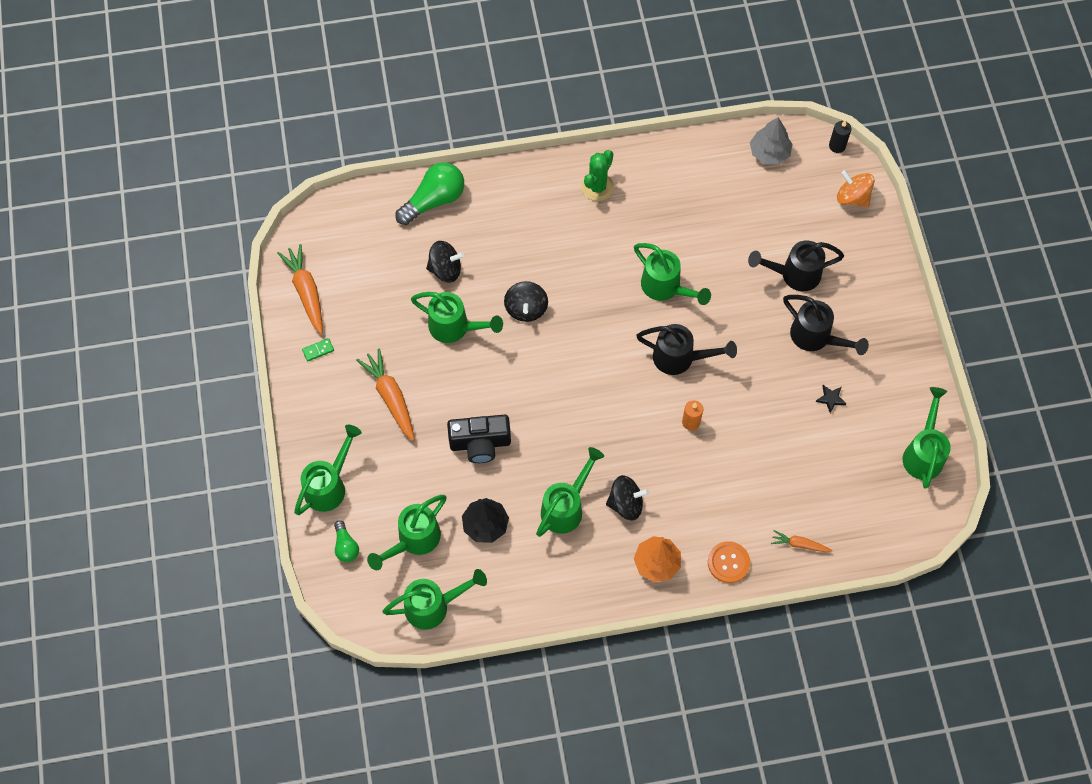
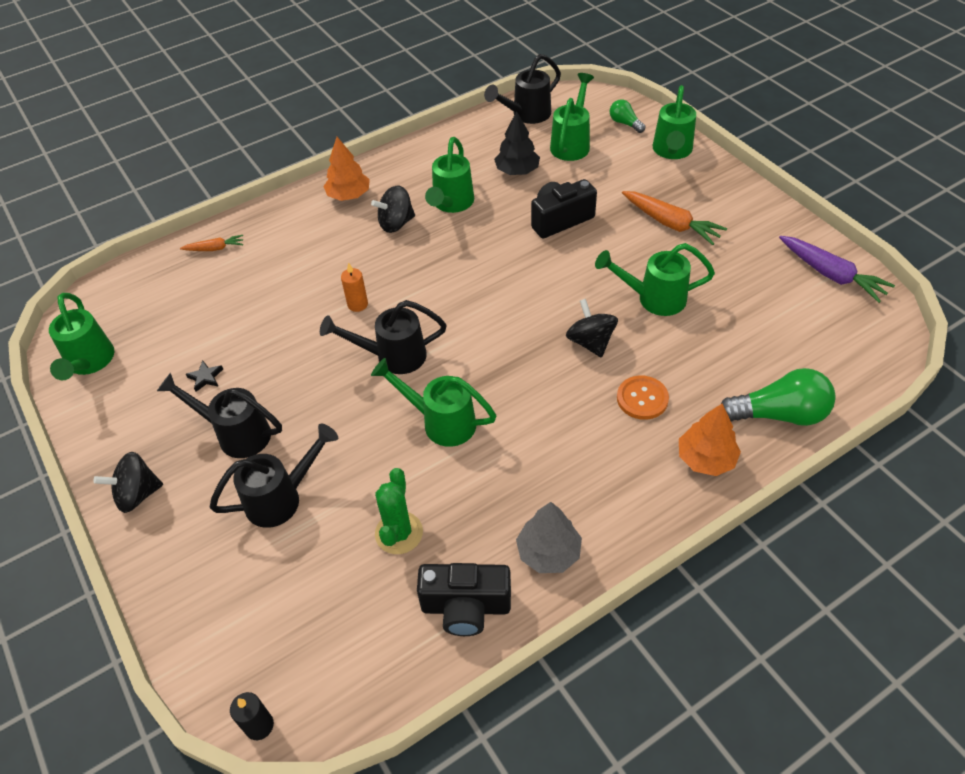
camera: 160 degrees right, 15 degrees down
orange carrot [277,244,323,334] -> purple carrot [779,236,895,303]
green domino [302,338,334,362] -> none
green watering can [382,569,487,630] -> black watering can [484,54,561,124]
green light bulb [395,162,464,225] -> green light bulb turned 120 degrees counterclockwise [721,368,836,426]
black spinning top [426,241,464,283] -> black spinning top moved to [94,452,163,513]
green cactus [581,150,614,201] -> green cactus moved to [375,468,423,554]
orange button [708,541,750,583] -> orange button moved to [617,376,669,420]
grey tree [750,117,792,165] -> grey tree moved to [516,502,582,573]
orange spinning top [837,170,875,207] -> none
none -> black camera [417,563,511,636]
none -> orange tree [679,403,741,476]

